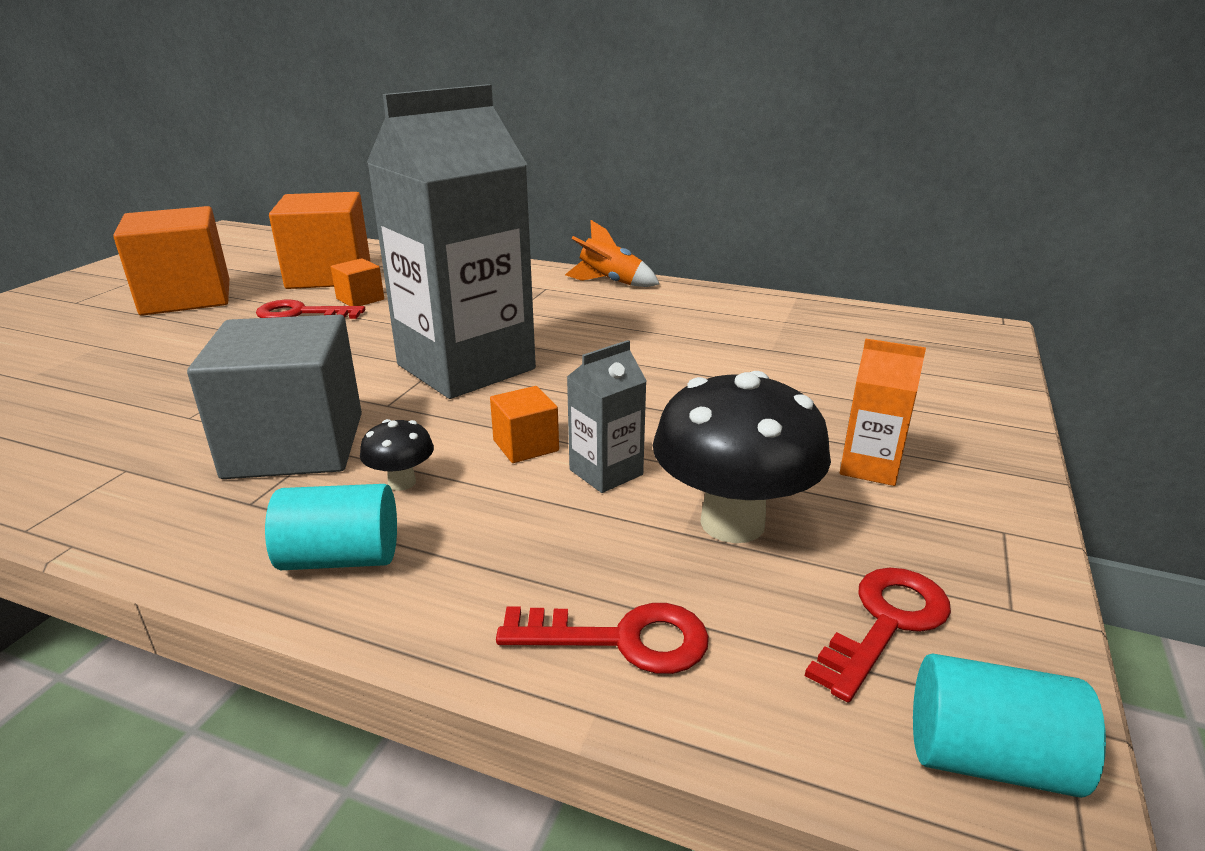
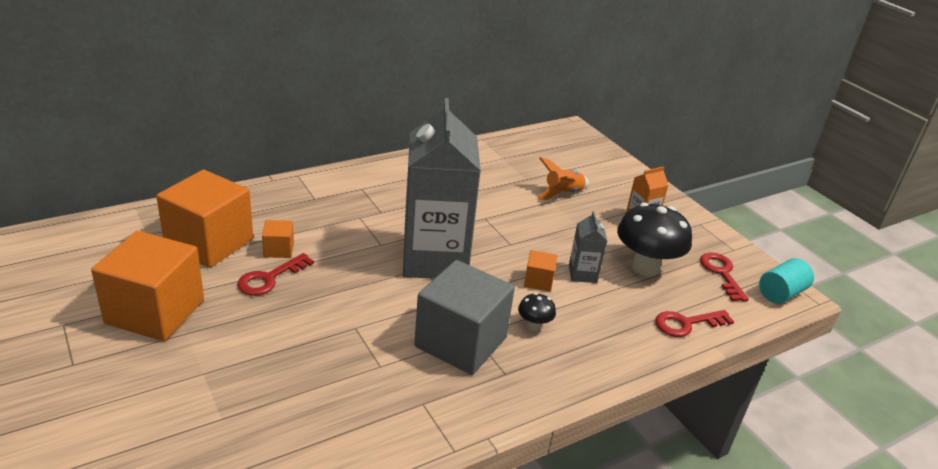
camera: 55 degrees left, 5 degrees up
turquoise cylinder [265,484,397,570] -> none
red key [496,603,709,674] -> red key turned 150 degrees counterclockwise [655,310,734,337]
orange rocket [565,220,660,287] -> orange rocket moved to [538,157,589,200]

